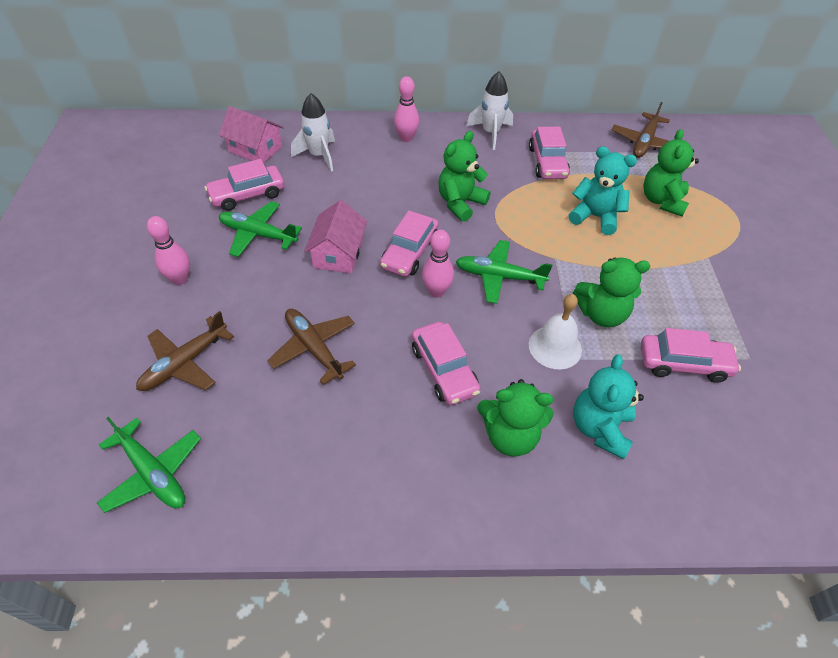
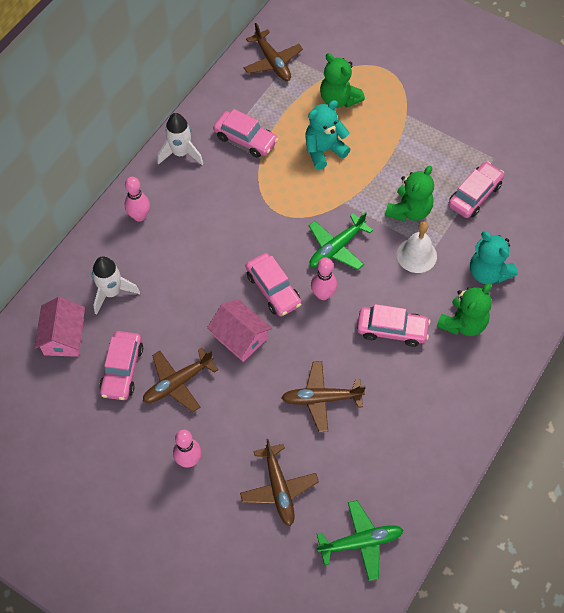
camera: 55 degrees left, 10 degrees up
pink house [219,106,284,163] -> pink house turned 60 degrees counterclockwise [34,297,85,357]
green plane [219,201,302,257] -> brown plane [143,348,218,412]
green teddy bear [438,131,490,222] -> none

